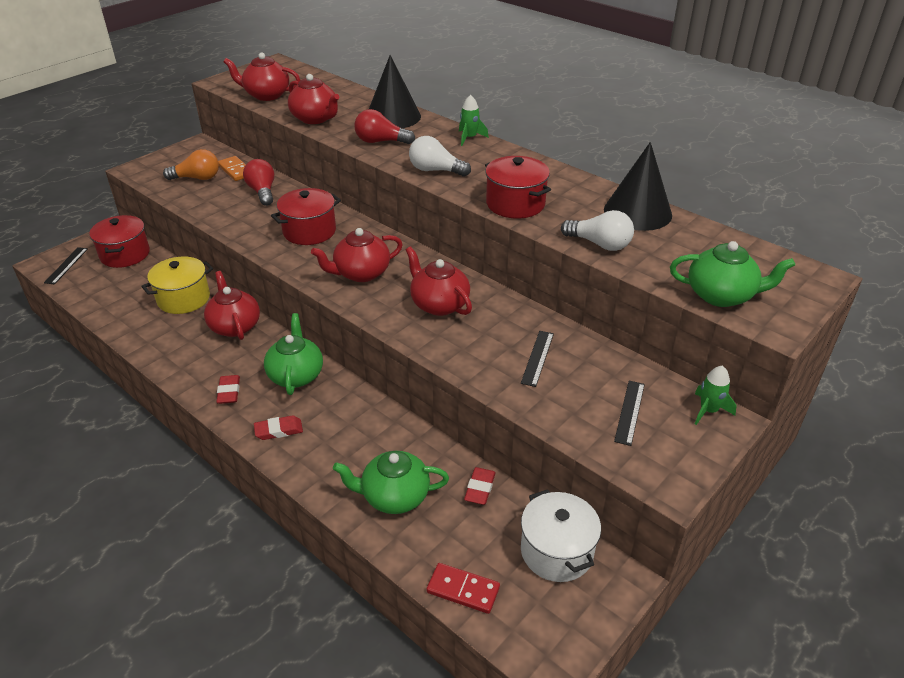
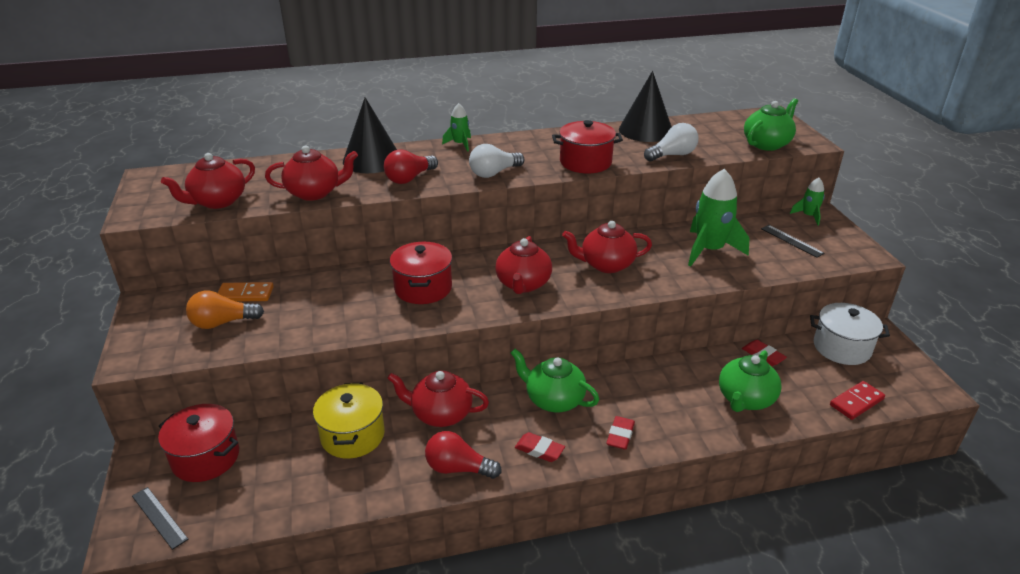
camera: 55 degrees left, 5 degrees down
orange light bulb [163,149,219,180] -> orange light bulb turned 135 degrees counterclockwise [186,291,264,329]
red light bulb [243,159,274,206] -> red light bulb moved to [425,431,502,479]
black ruler [521,331,554,387] -> green rocket [688,169,749,267]

